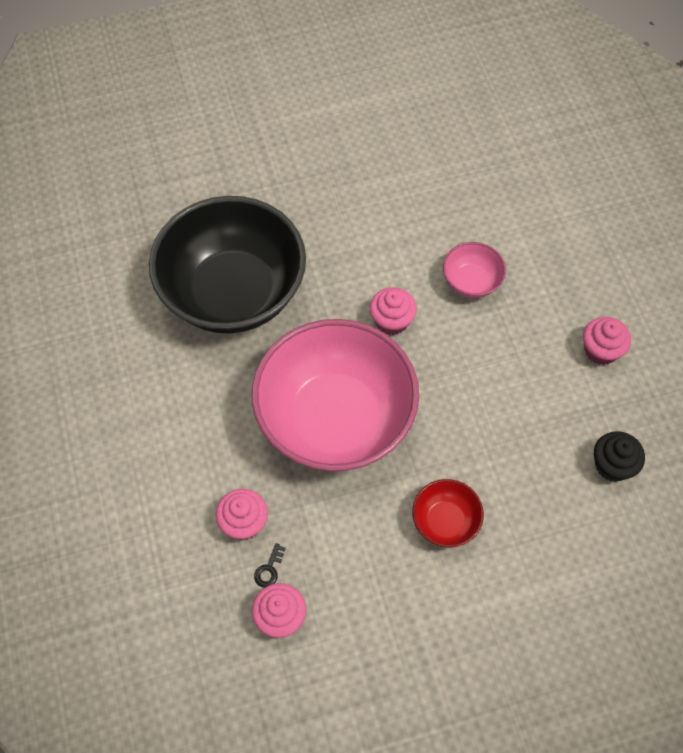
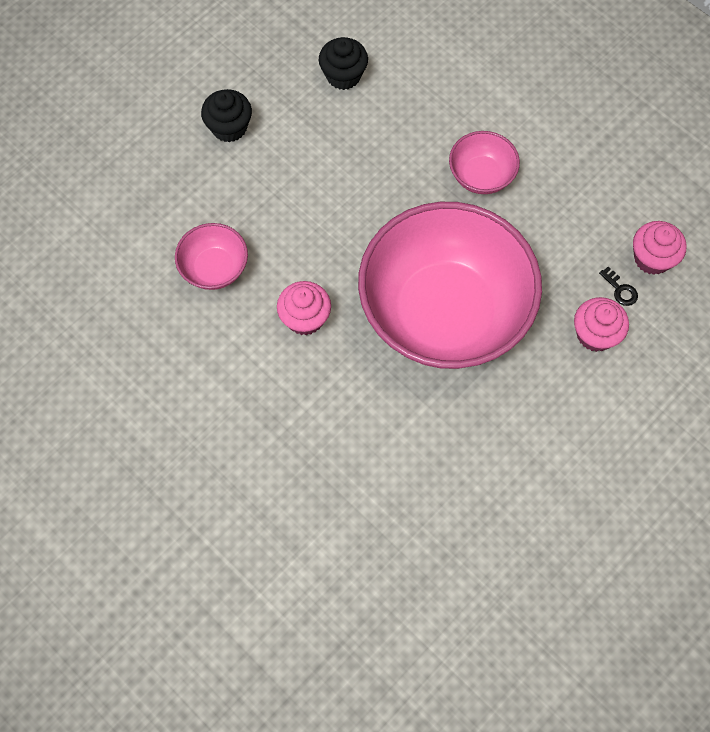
camera: 120 degrees left, 5 degrees up
black bowl [149,196,306,333] -> none
black key [254,543,286,587] -> black key turned 60 degrees clockwise [599,267,638,306]
red bowl [412,479,484,547] -> pink bowl [449,131,520,194]
pink cupcake [583,317,631,365] -> black cupcake [201,89,252,142]

